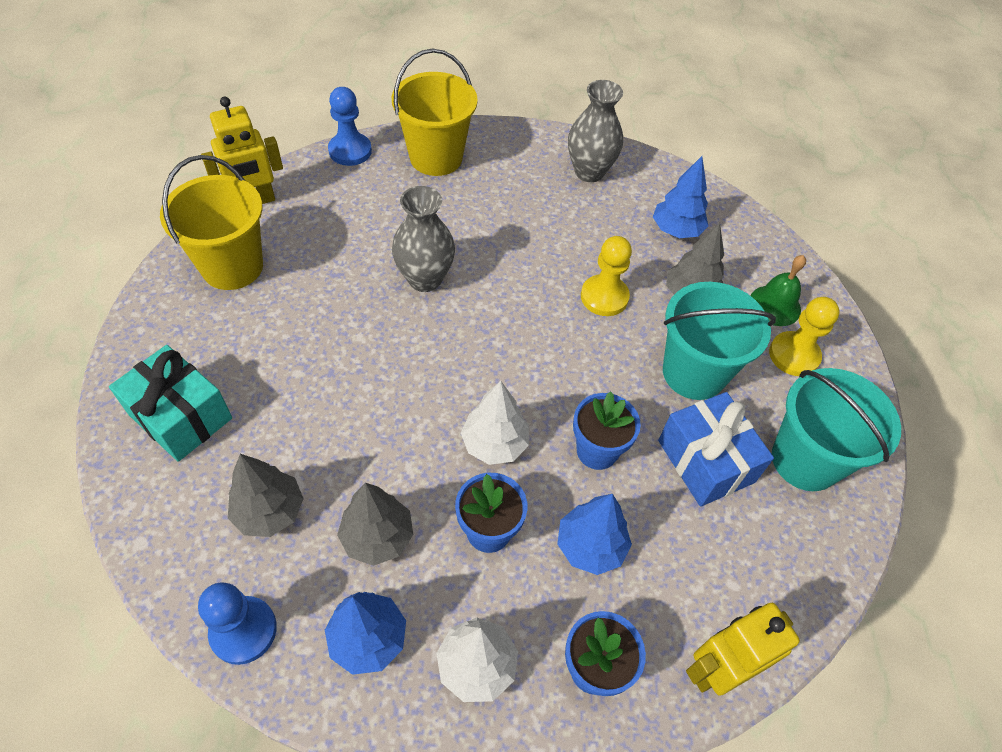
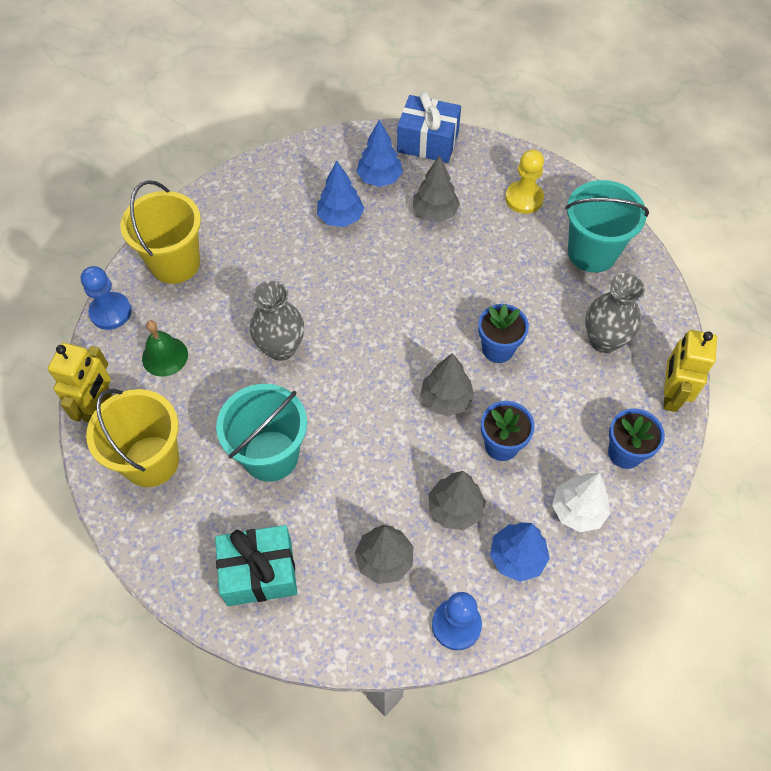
camera: 45 degrees left, 5 degrees up
white tree [461,381,529,465] -> grey tree [420,353,474,417]
blue tree [557,494,632,575] -> blue tree moved to [317,161,364,227]
grey vase [568,80,623,182] -> grey vase moved to [585,273,645,353]
yellow pawn [581,236,632,316] -> none
blue gift [658,392,774,507] -> blue gift moved to [397,91,461,163]
turquoise bucket [663,282,776,400] -> turquoise bucket moved to [216,384,307,482]
green bell [750,255,806,326] -> green bell moved to [142,320,188,377]

